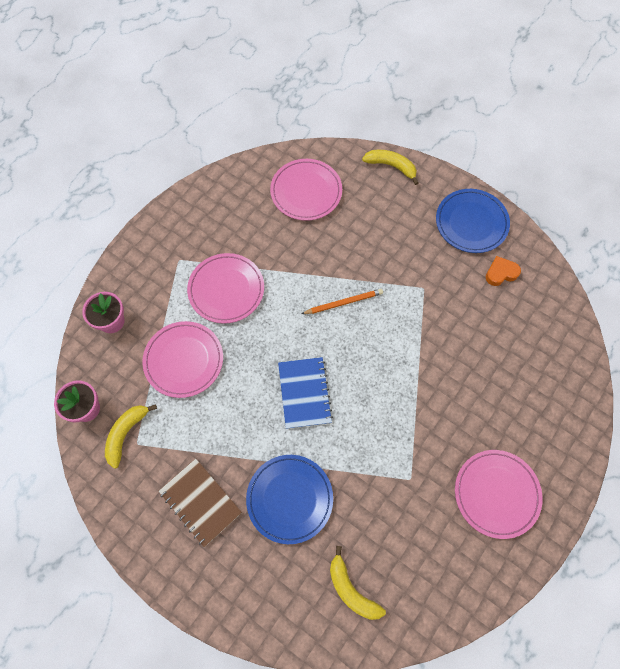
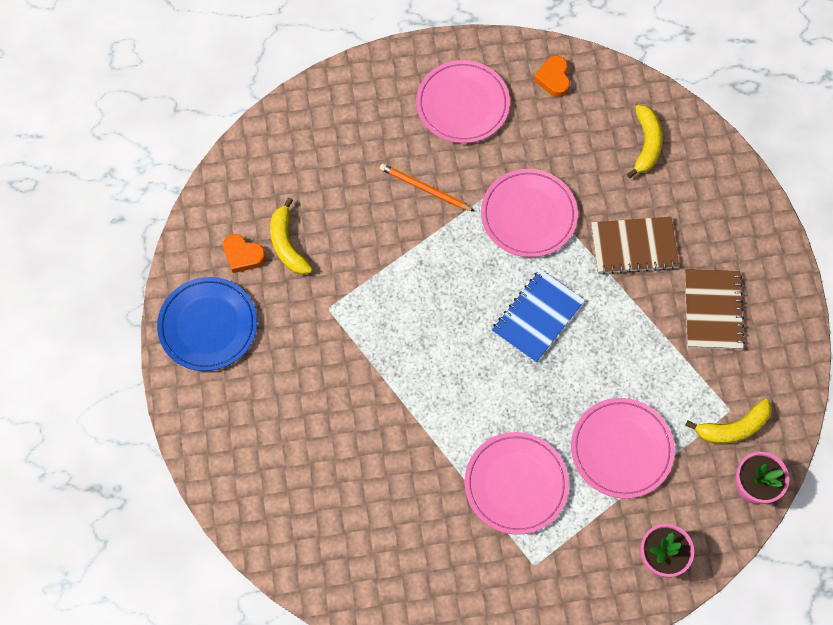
camera: 135 degrees left, 0 degrees up
blue plate [246,455,333,544] -> brown notebook [591,217,679,275]
pink plate [270,159,342,221] -> pink plate moved to [481,169,578,257]
orange pencil [302,289,383,314] -> orange pencil moved to [380,164,475,212]
yellow banana [362,150,418,185] -> yellow banana moved to [270,198,313,275]
none -> orange heart [534,56,570,97]

